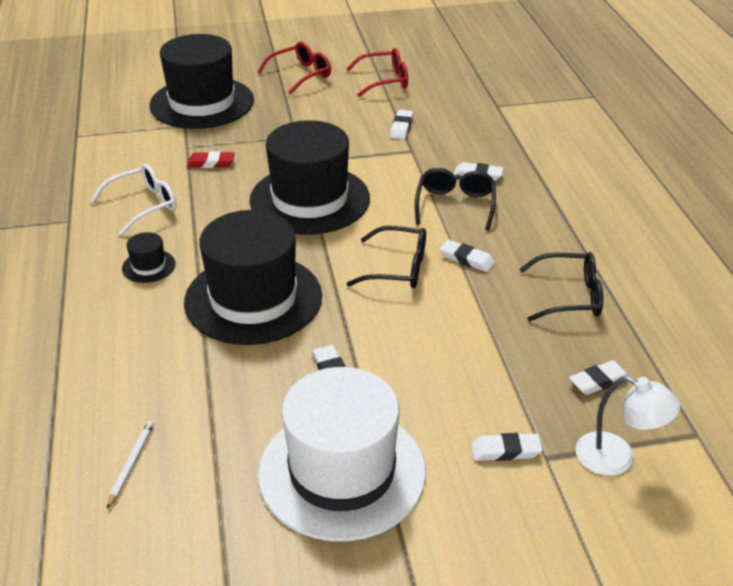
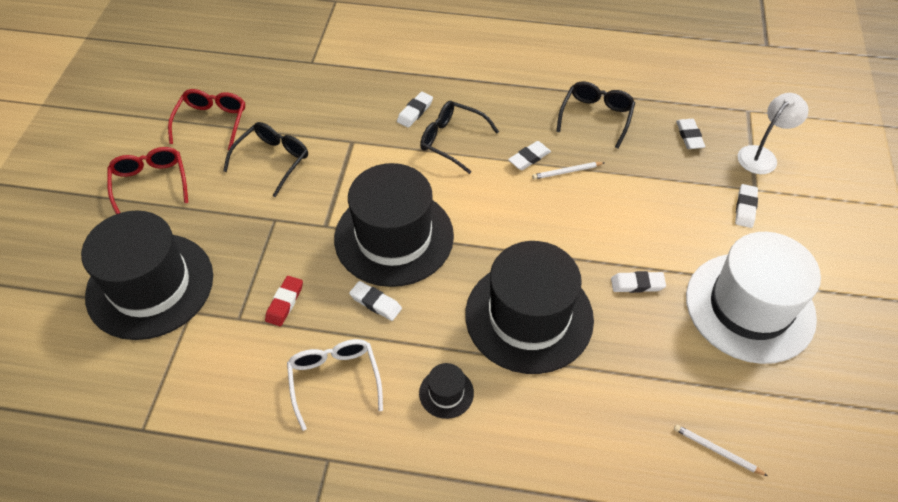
camera: 70 degrees left, 15 degrees up
black glasses [346,226,426,288] -> black glasses moved to [223,122,308,197]
white eraser [390,110,413,139] -> white eraser moved to [349,281,402,321]
none -> white pencil [532,162,605,179]

